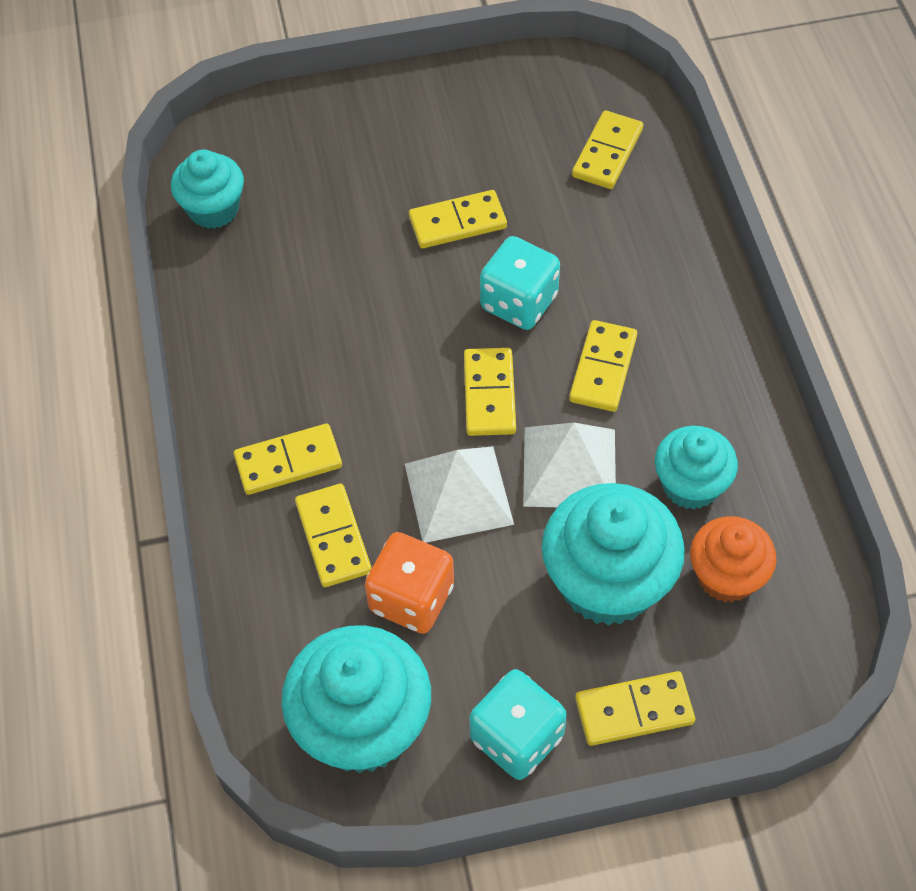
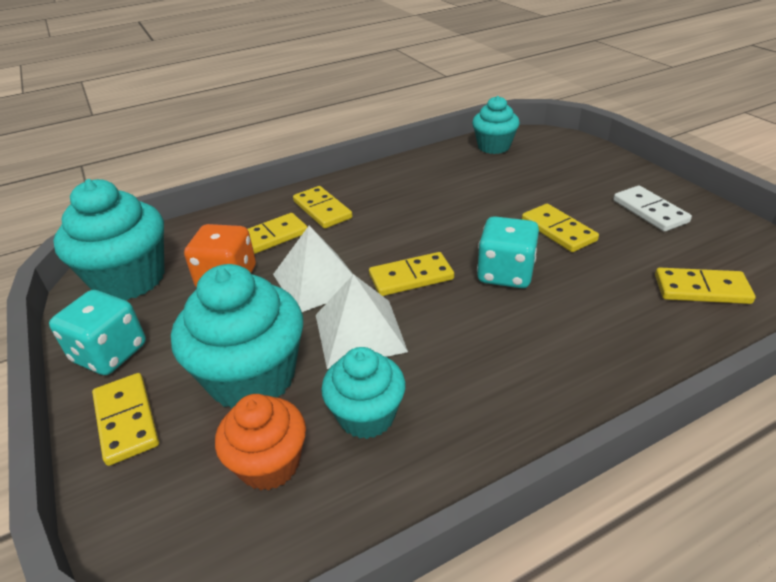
camera: 75 degrees right, 20 degrees down
yellow domino [569,320,637,412] -> none
none -> white domino [613,186,692,232]

